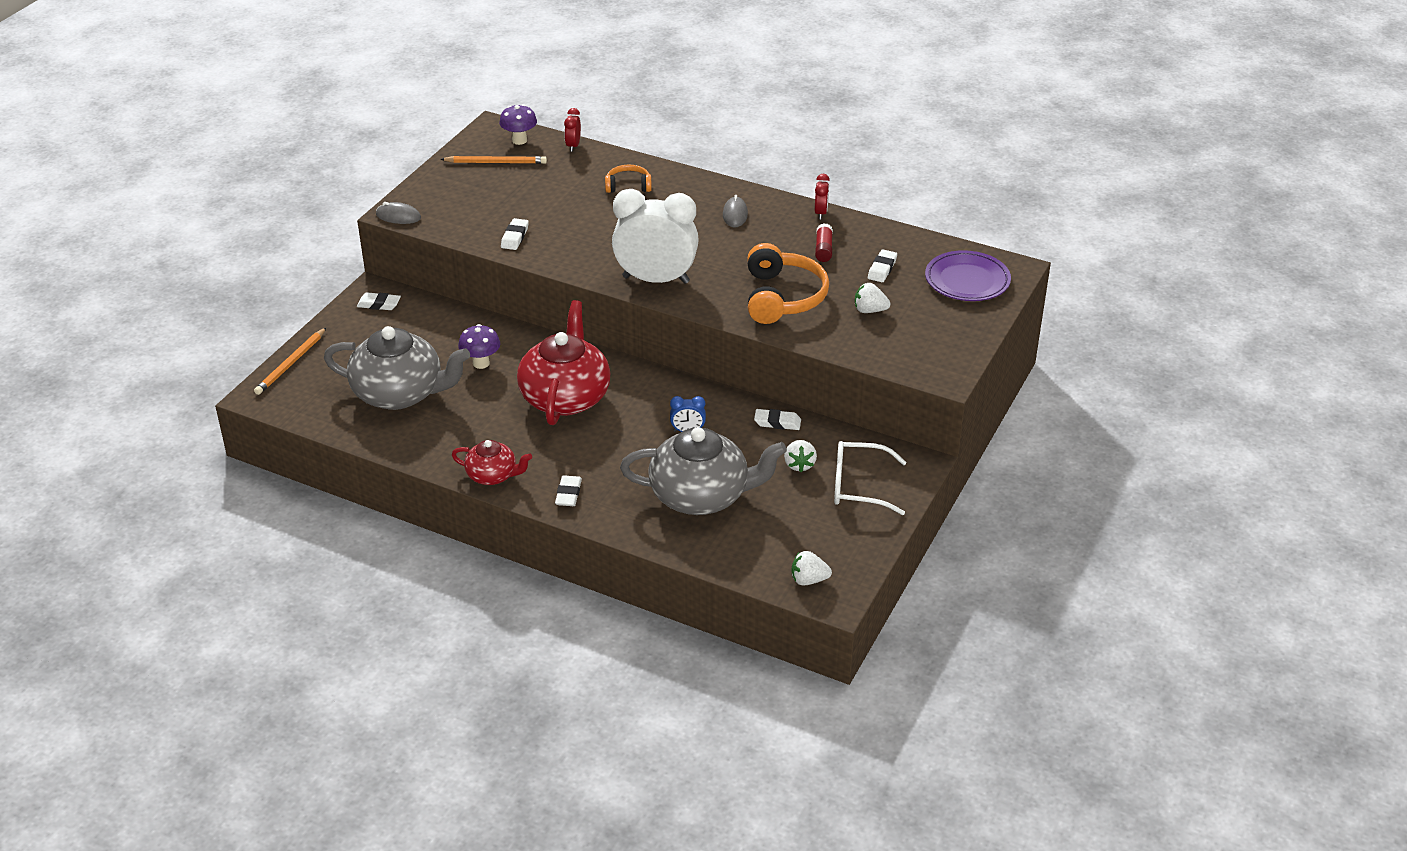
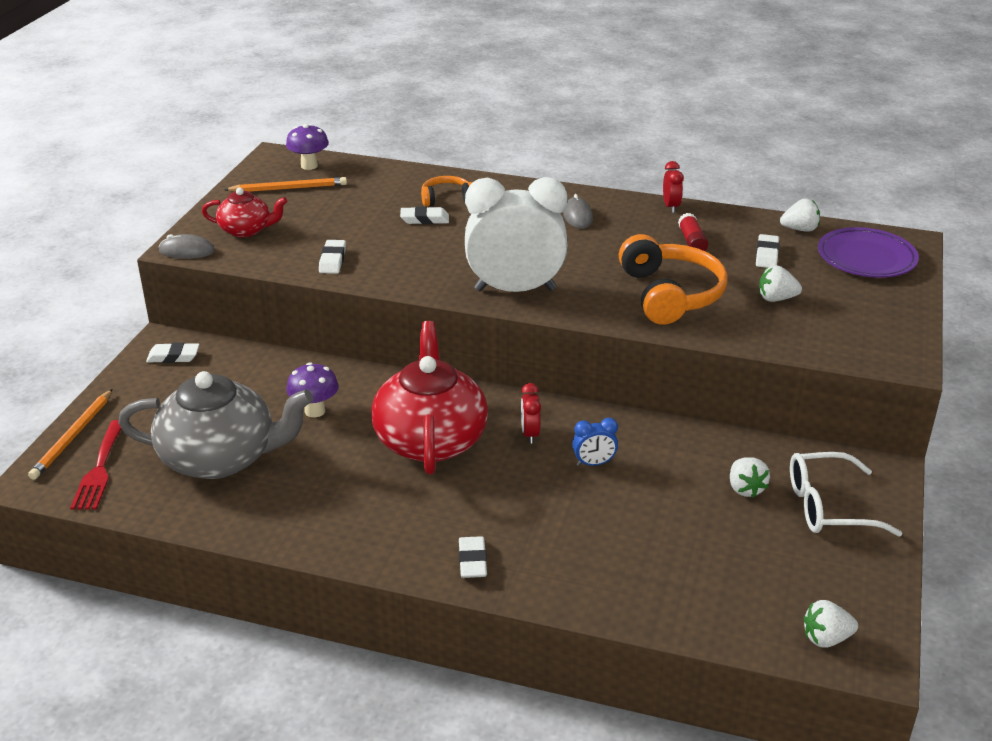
camera: 10 degrees left, 5 degrees down
red teapot [452,440,532,485] -> red teapot moved to [202,188,287,238]
red clock [564,108,581,152] -> red clock moved to [521,383,541,444]
grey teapot [620,427,787,515] -> none
white eraser [754,409,801,430] -> white eraser moved to [400,206,449,224]
none -> red fork [70,420,122,510]
none -> white strawberry [780,198,820,232]

